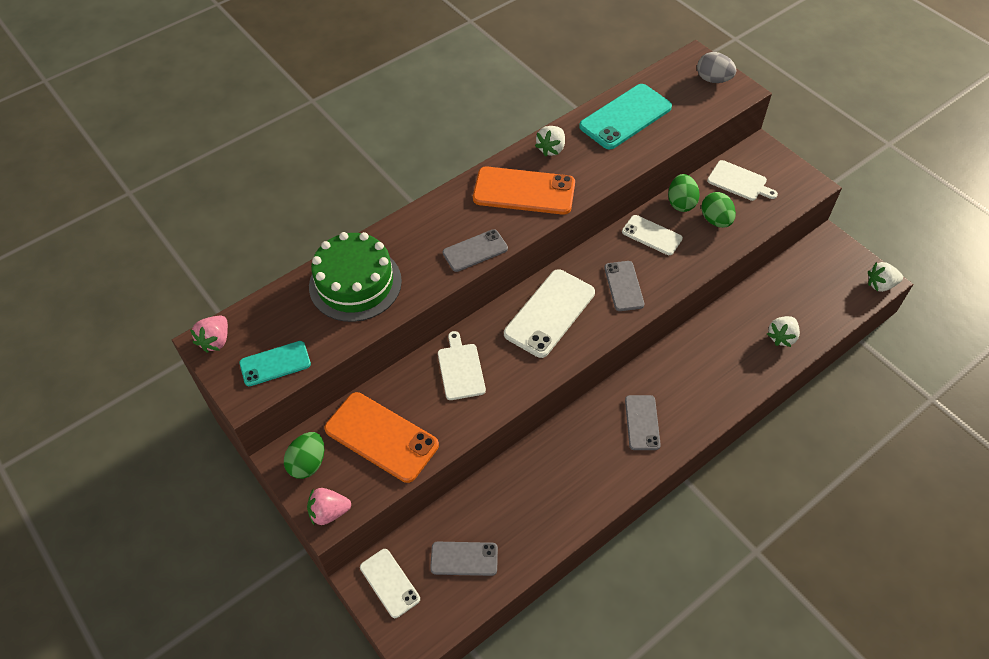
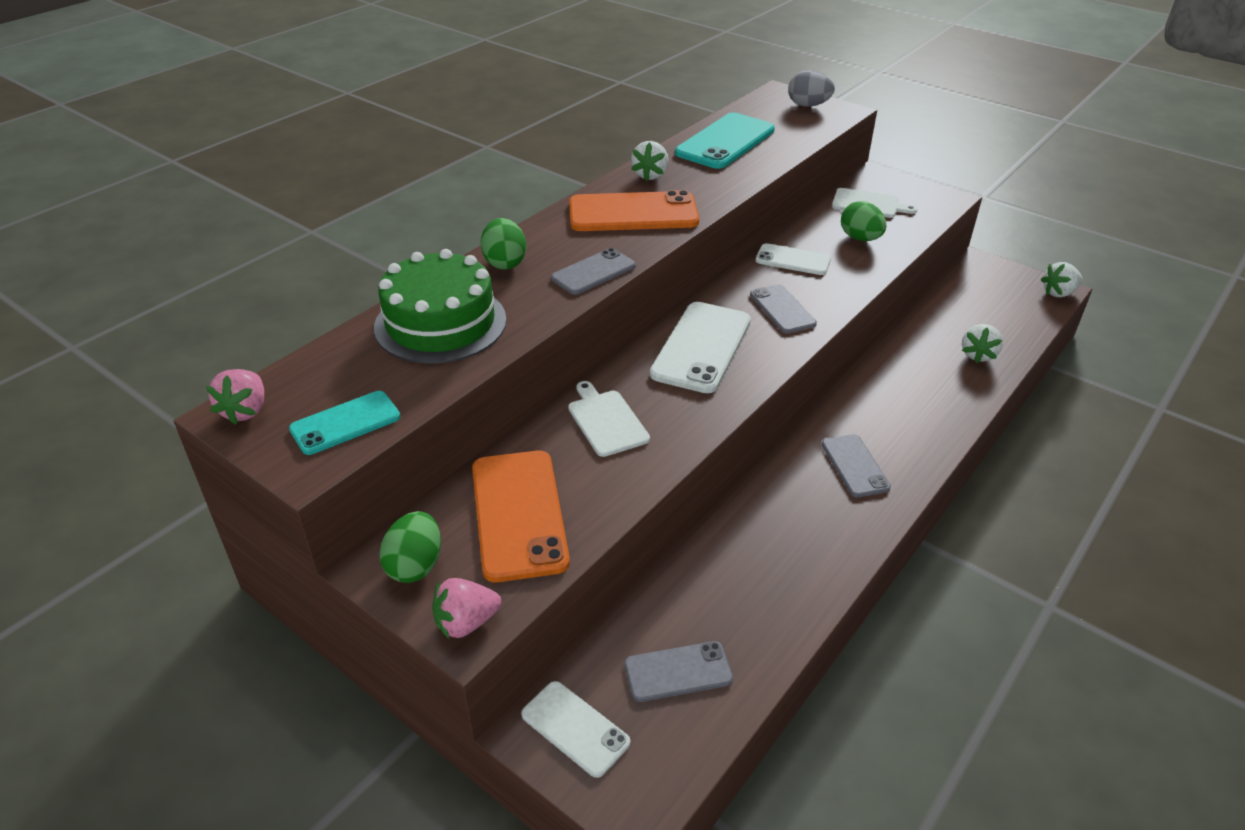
camera: 15 degrees left, 15 degrees down
orange phone [324,392,439,483] -> orange phone turned 60 degrees clockwise [472,451,570,582]
green egg [668,174,700,212] -> green egg moved to [481,218,526,270]

